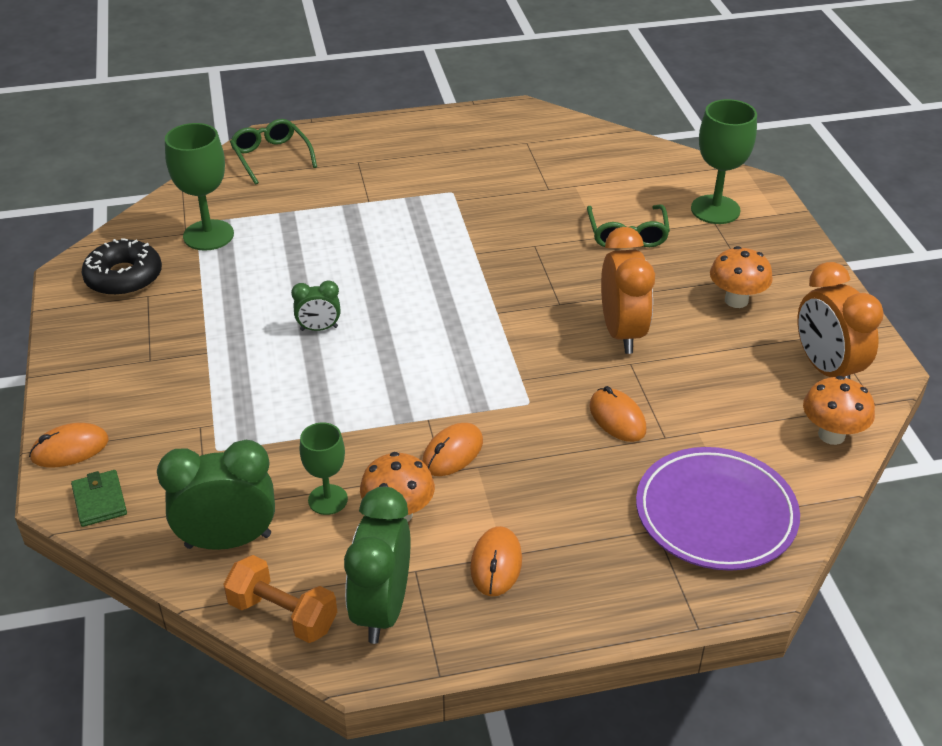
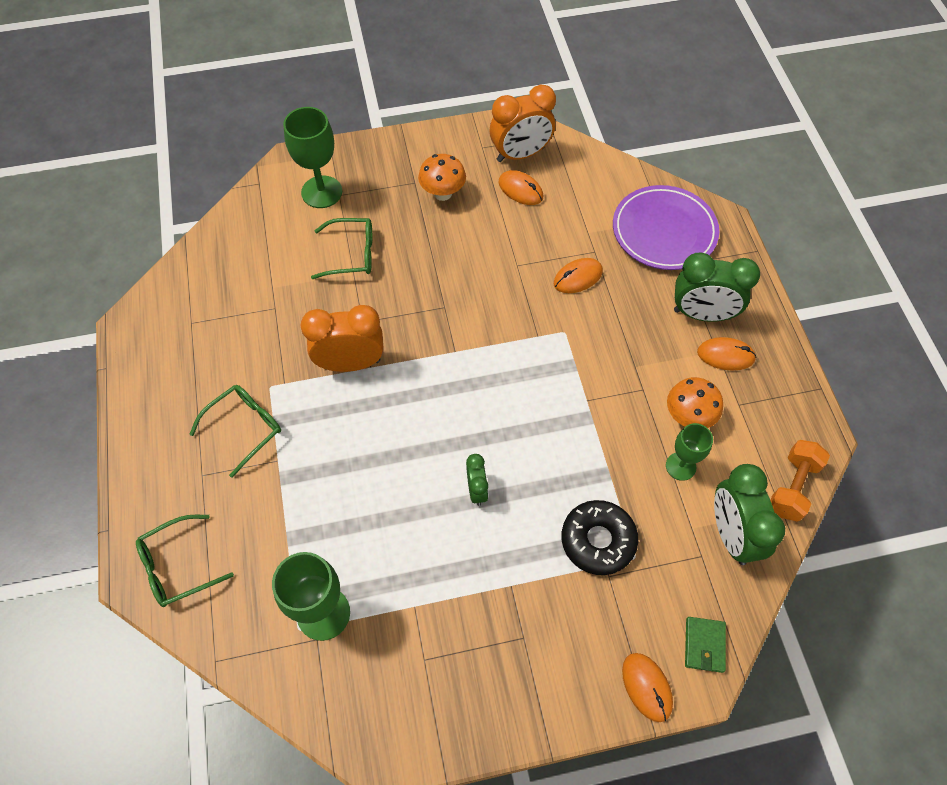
camera: 90 degrees left, 20 degrees up
green wallet [71,470,127,527] -> green wallet turned 60 degrees counterclockwise [685,617,726,673]
black donut [81,238,162,296] -> black donut moved to [562,500,638,575]
green clock [344,487,411,644] -> green clock moved to [674,253,760,322]
orange mouse [422,423,483,476] -> orange mouse moved to [499,170,543,205]
orange clock [601,227,655,354] -> orange clock moved to [300,305,383,372]
orange mushroom [803,376,875,445] -> none
none -> green glasses [189,385,281,478]

